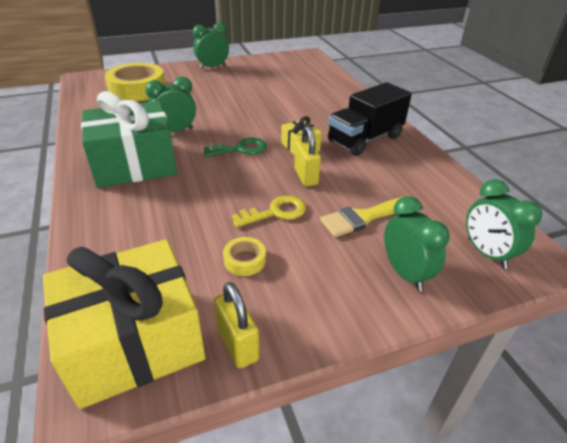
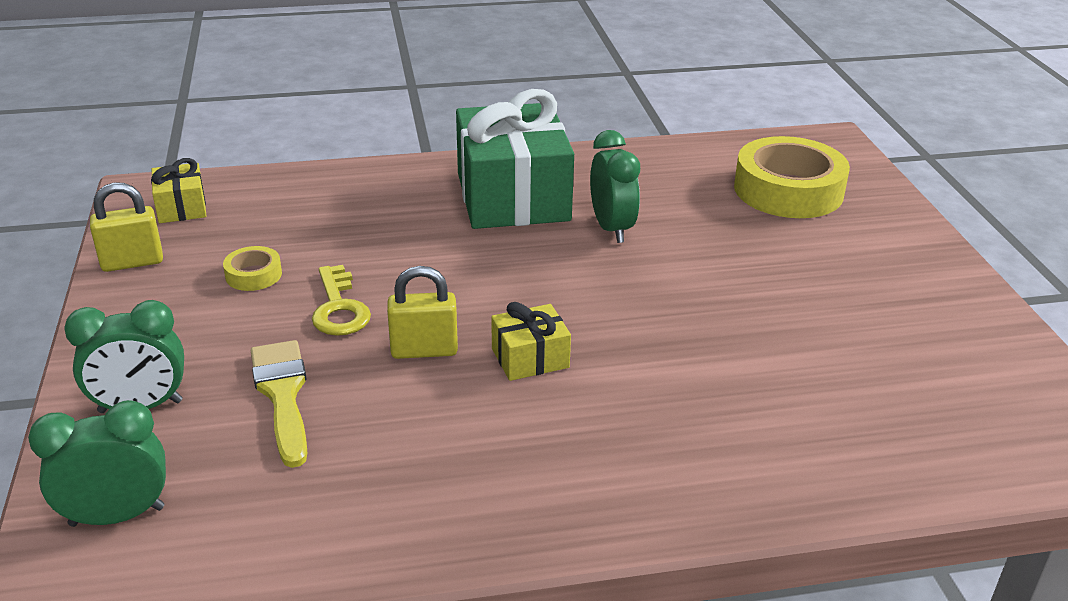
camera: 100 degrees right, 5 degrees down
yellow gift [43,239,206,409] -> yellow gift [151,158,206,223], size x0.45
green clock [193,22,229,69] -> none
green key [204,138,267,157] -> none
black truck [328,82,412,156] -> none

